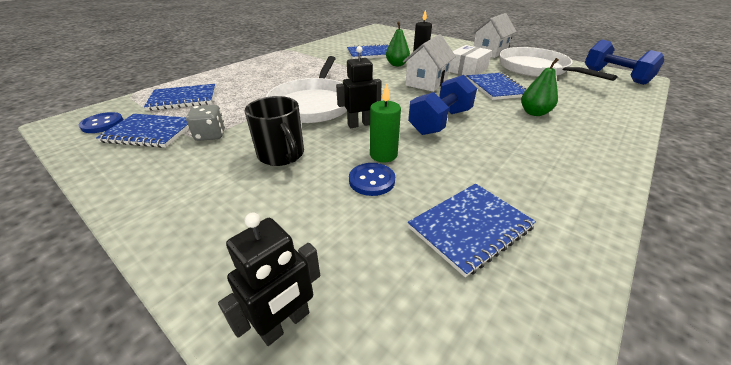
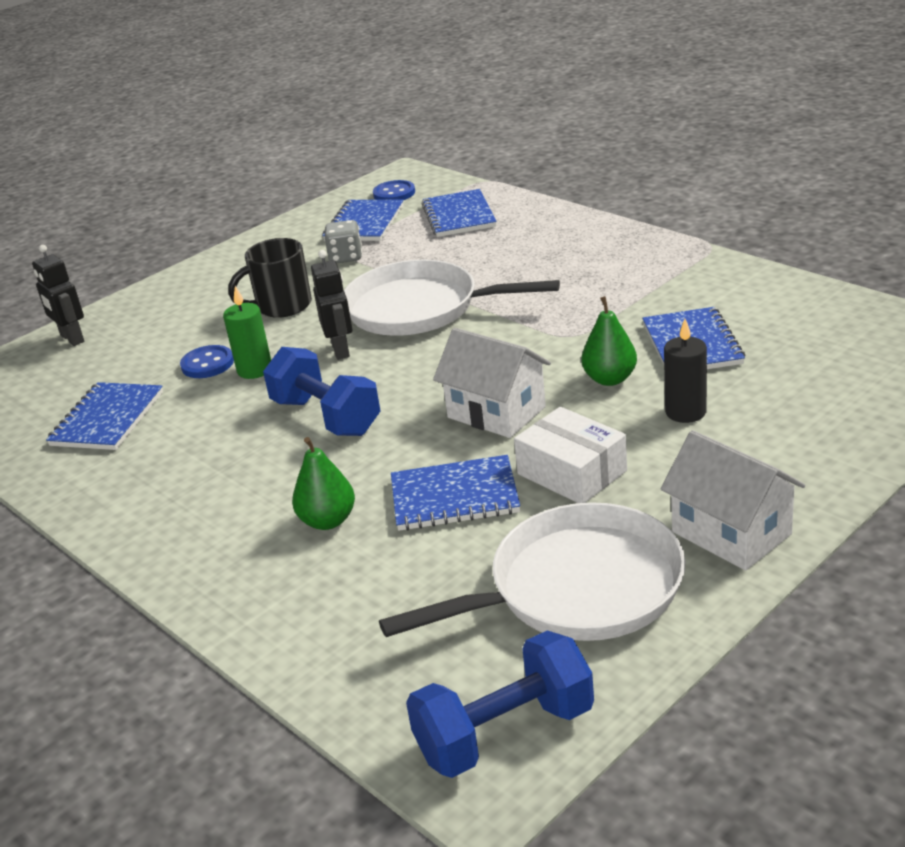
camera: 100 degrees right, 5 degrees down
blue notebook [408,184,536,277] -> blue notebook turned 45 degrees clockwise [46,382,163,450]

